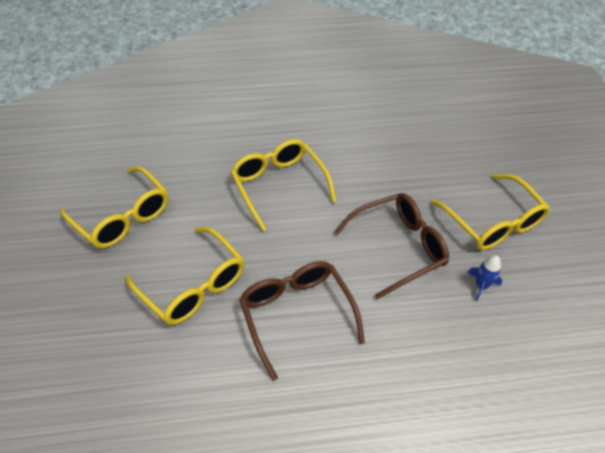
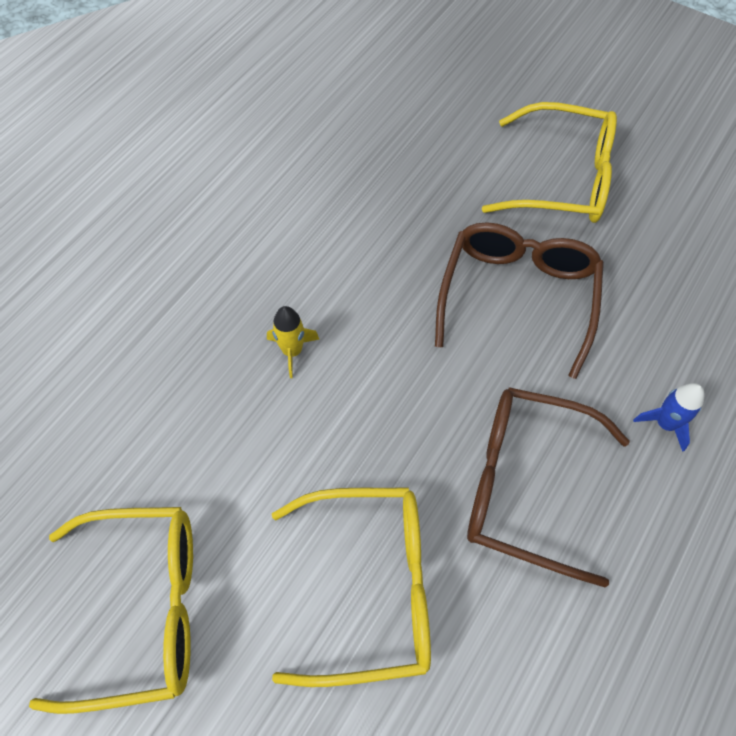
camera: 50 degrees left, 10 degrees up
yellow glasses [231,139,336,231] -> yellow rocket [267,306,319,378]
blue rocket [467,255,502,301] -> blue rocket moved to [633,383,704,452]

